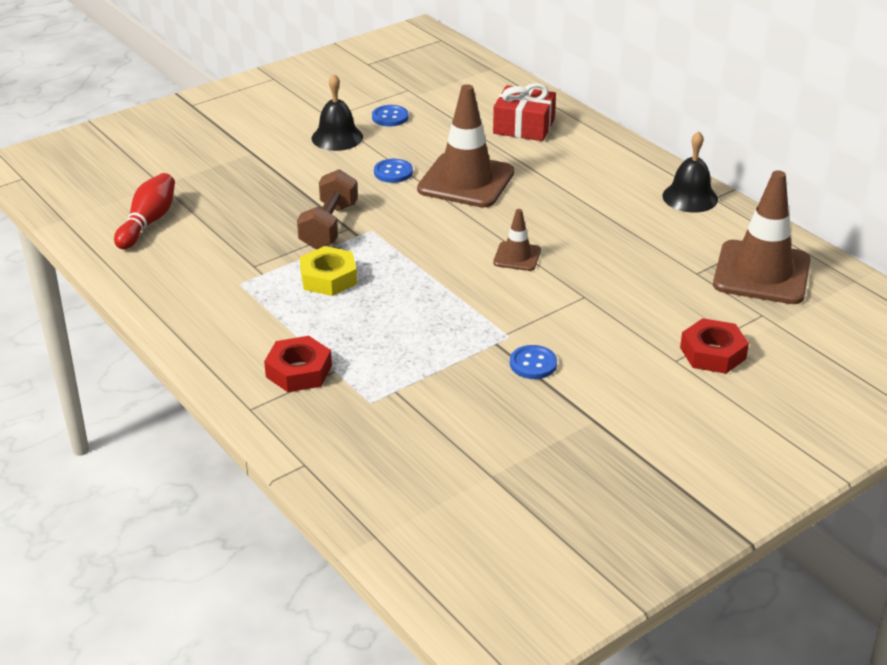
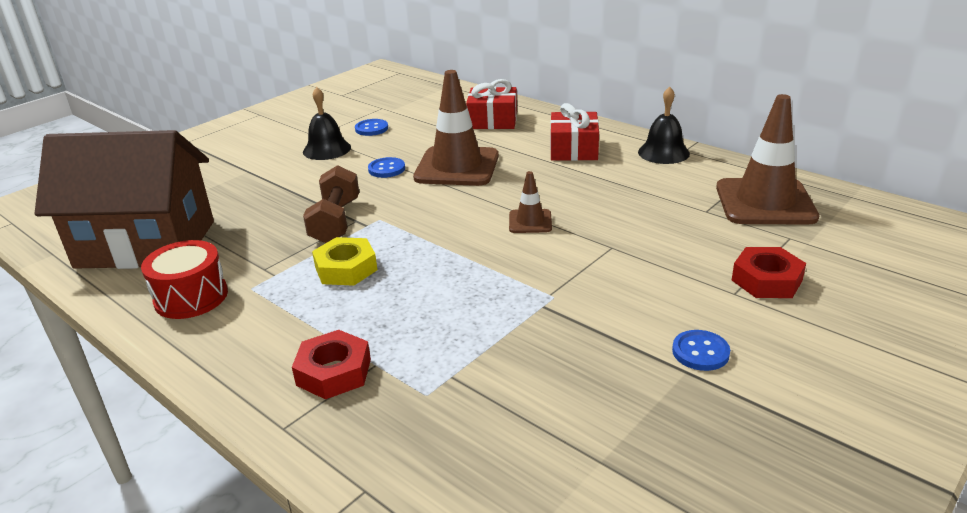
camera: 10 degrees left, 5 degrees down
red bowling pin [114,173,175,249] -> brown house [34,130,214,269]
blue button [510,345,557,379] -> blue button moved to [672,330,730,371]
none -> red drum [141,240,228,319]
none -> red gift [550,103,599,161]

